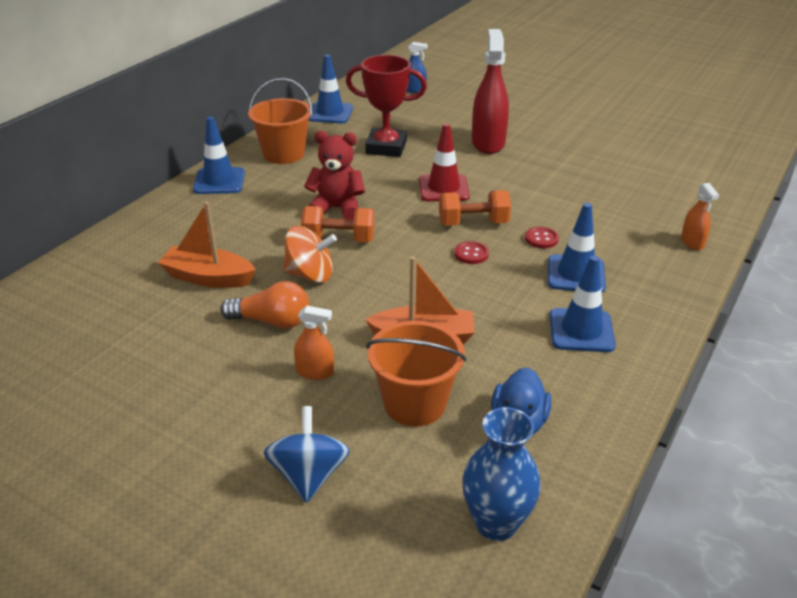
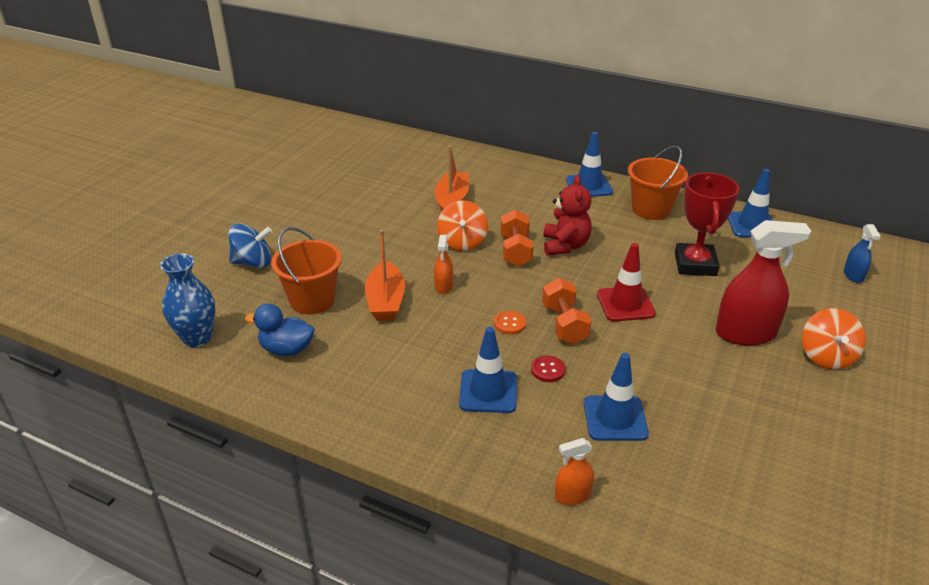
camera: 85 degrees right, 0 degrees up
orange light bulb [220,281,309,329] -> none
orange spray bottle [294,306,334,380] -> orange spray bottle moved to [434,235,453,294]
red button [454,241,489,264] -> orange button [494,311,526,335]
blue traffic cone [549,256,616,352] -> blue traffic cone moved to [584,353,649,441]
none -> orange spinning top [802,308,866,370]

